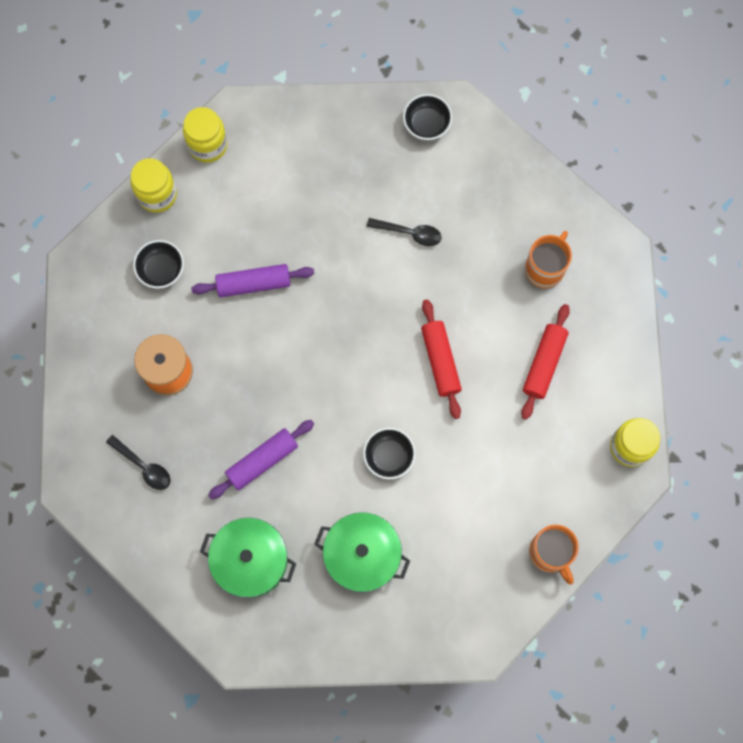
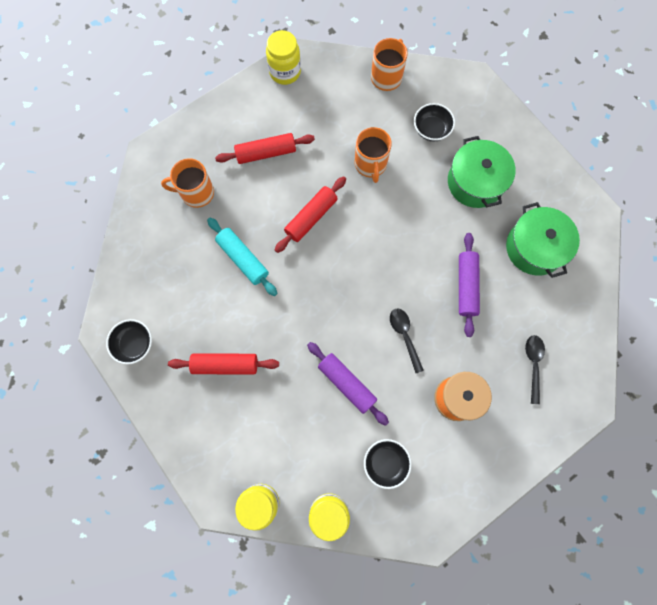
camera: 125 degrees left, 0 degrees up
purple rolling pin [208,420,314,499] -> purple rolling pin turned 75 degrees clockwise [459,233,480,337]
black bowl [363,427,416,479] -> black bowl moved to [414,103,455,141]
black spoon [367,218,442,246] -> black spoon moved to [390,308,424,373]
none -> red rolling pin [168,353,279,374]
none -> turquoise rolling pin [207,218,277,296]
none -> orange mug [355,127,392,183]

